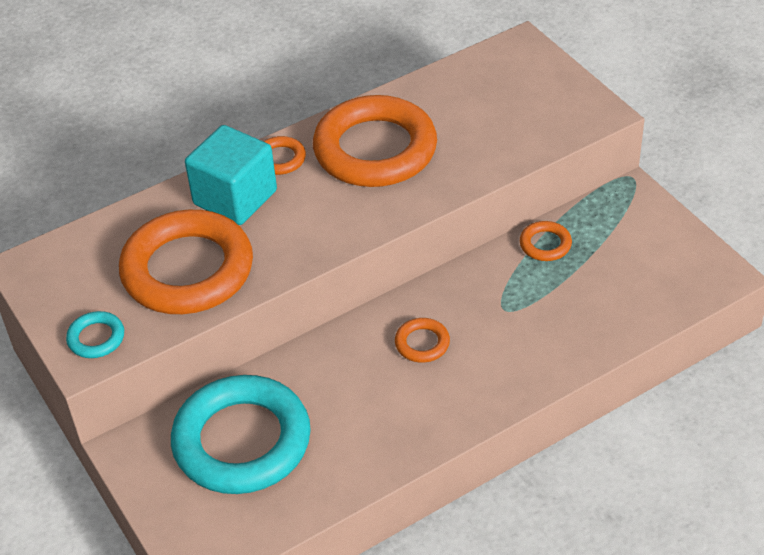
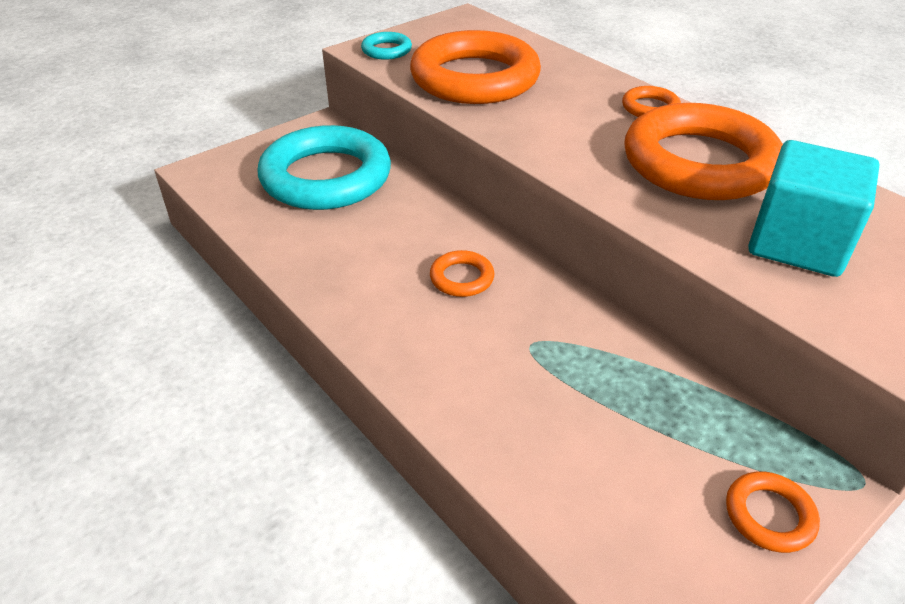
camera: 80 degrees right, 5 degrees down
turquoise cube [185,125,277,225] -> turquoise cube moved to [748,140,879,277]
orange ring [520,221,572,261] -> orange ring moved to [726,471,820,553]

